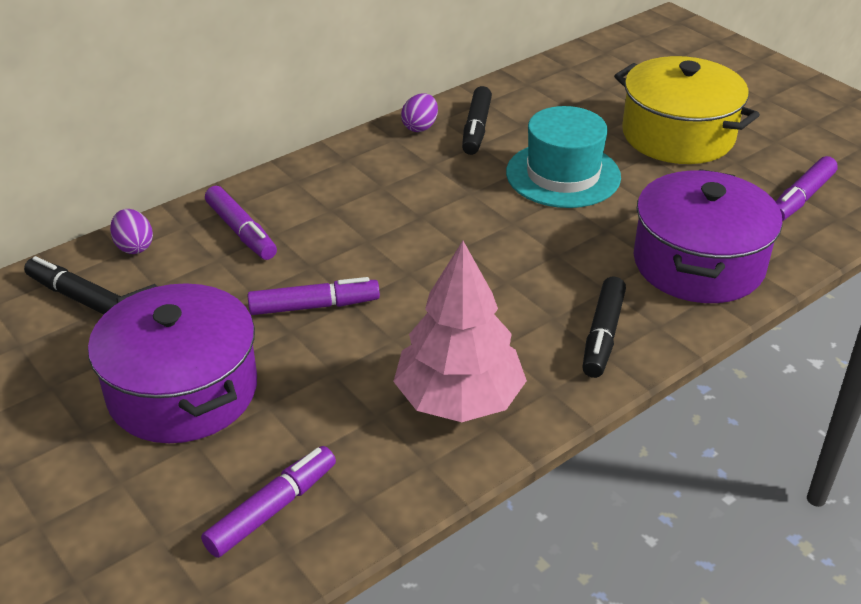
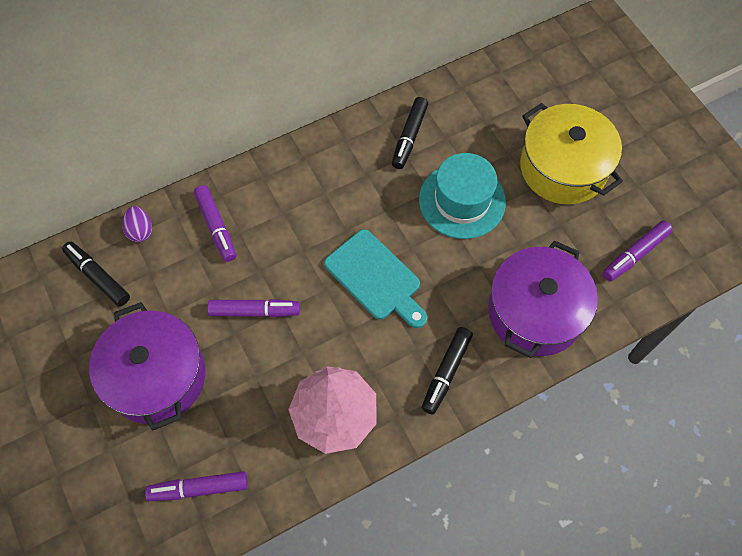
camera: 10 degrees right, 25 degrees up
purple marker [201,446,336,558] -> purple marker turned 150 degrees counterclockwise [145,471,248,501]
purple egg [401,93,438,132] -> none
none -> turquoise cutting board [324,229,427,328]

